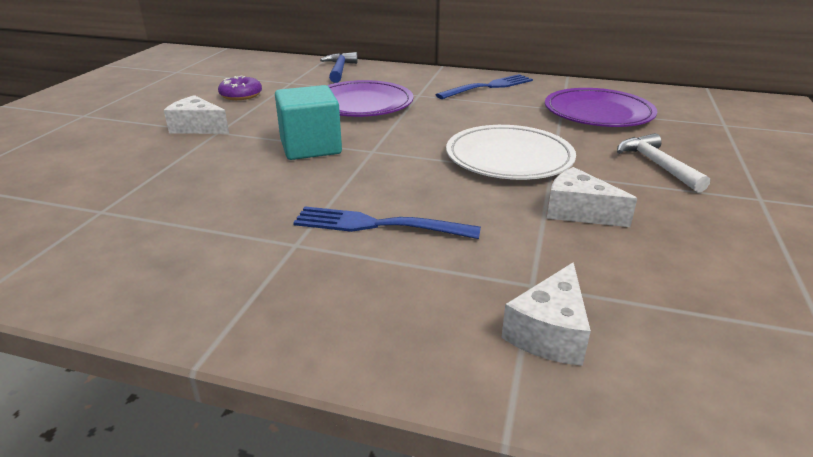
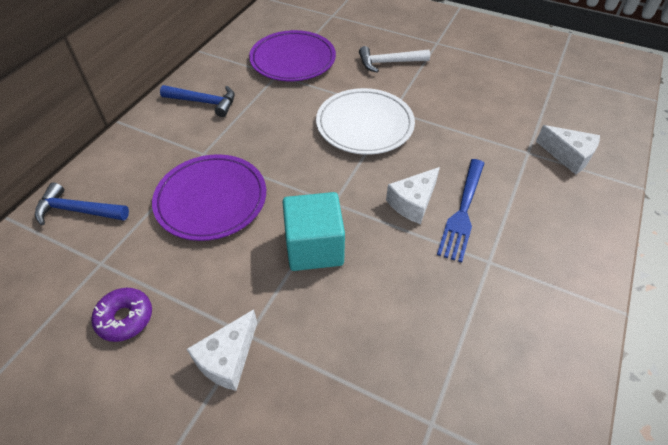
camera: 80 degrees left, 20 degrees up
blue fork [436,74,533,99] -> blue hammer [160,85,235,117]
white cheese [547,167,637,227] -> white cheese moved to [386,167,440,224]

